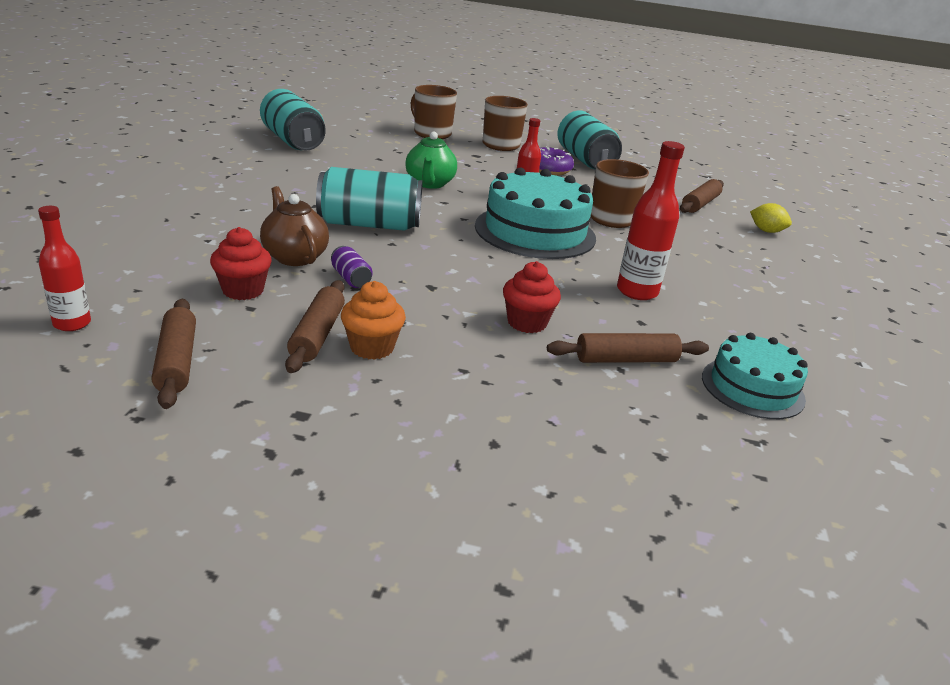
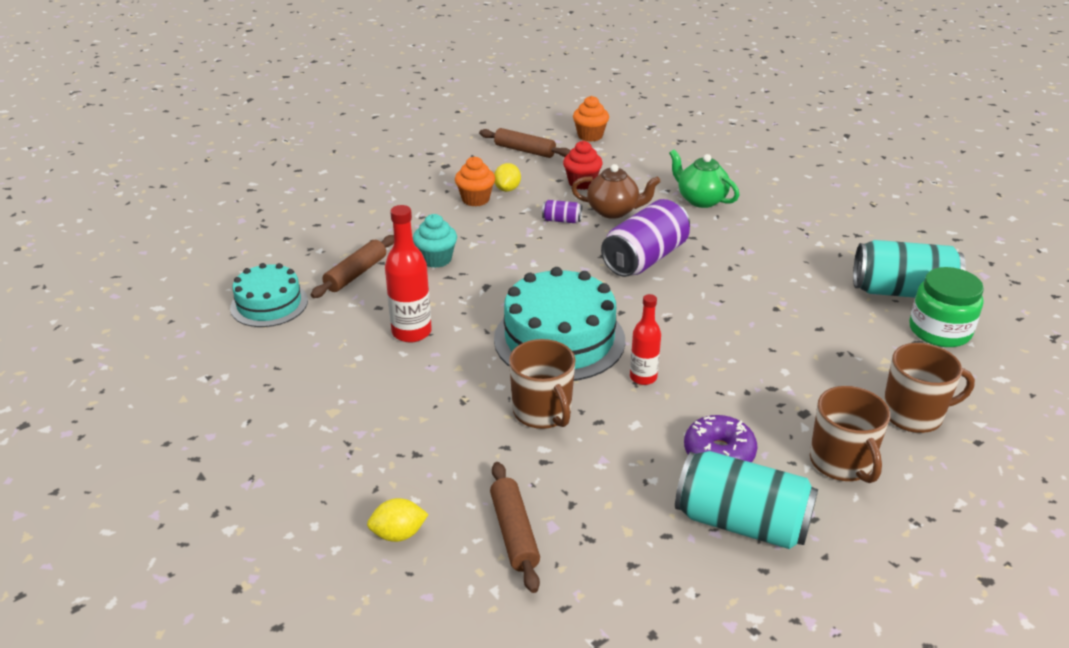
camera: 135 degrees right, 5 degrees up
red bottle [38,206,91,331] -> orange cupcake [573,96,609,142]
brown rolling pin [285,280,345,373] -> yellow lemon [494,163,521,192]
turquoise can [316,167,423,231] -> purple can [601,199,690,277]
green teapot [406,132,457,189] -> green teapot moved to [669,149,739,208]
red cupcake [503,261,561,333] -> turquoise cupcake [413,214,457,268]
none -> green jar [909,267,984,347]

